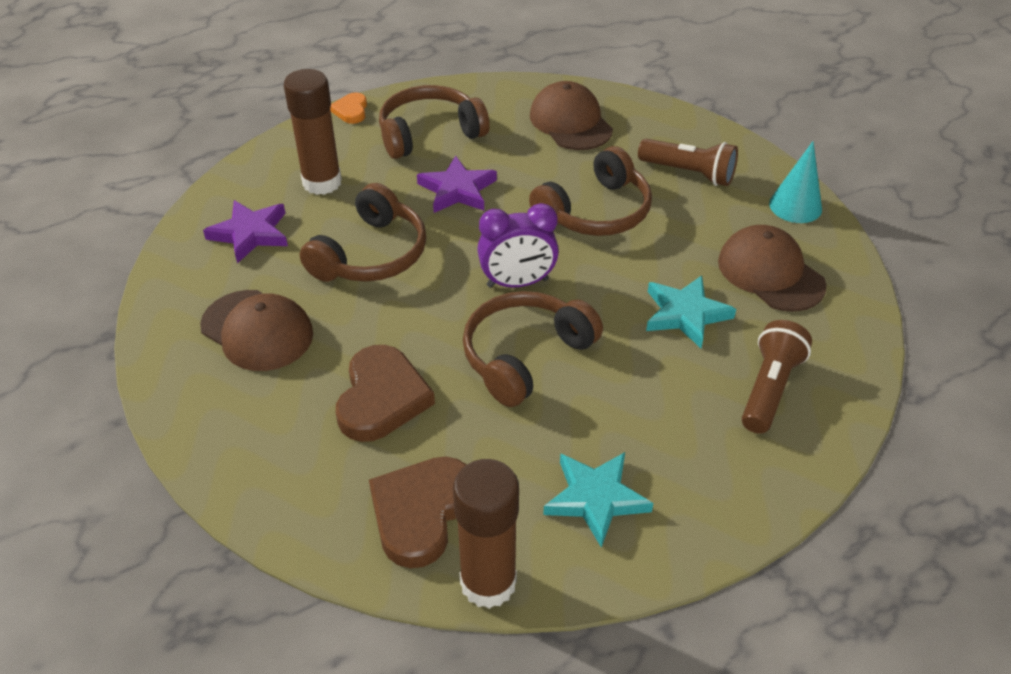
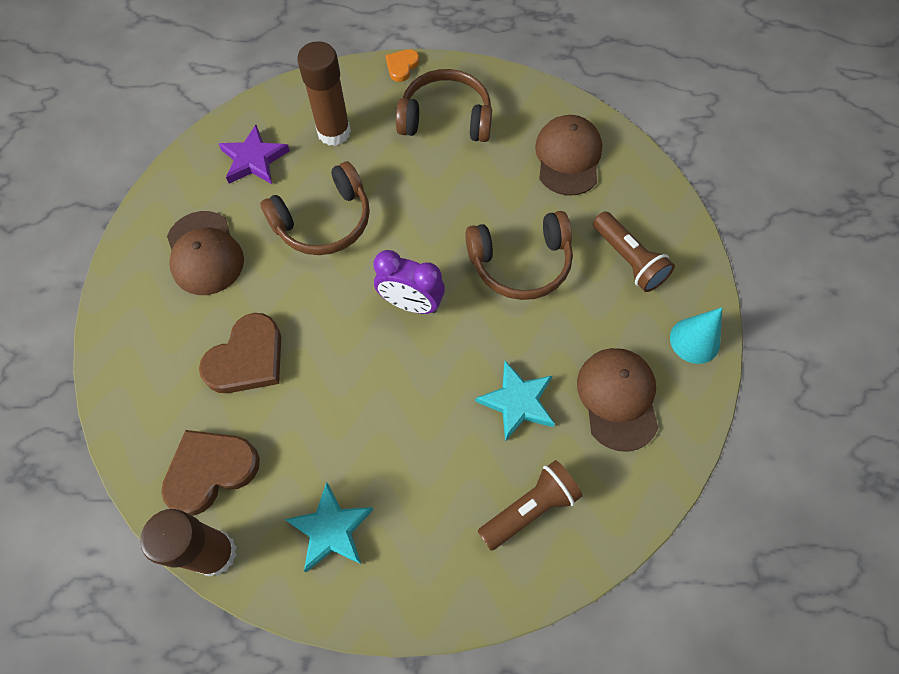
camera: 30 degrees right, 20 degrees up
purple star [417,156,497,213] -> none
brown headphones [463,291,603,407] -> none

